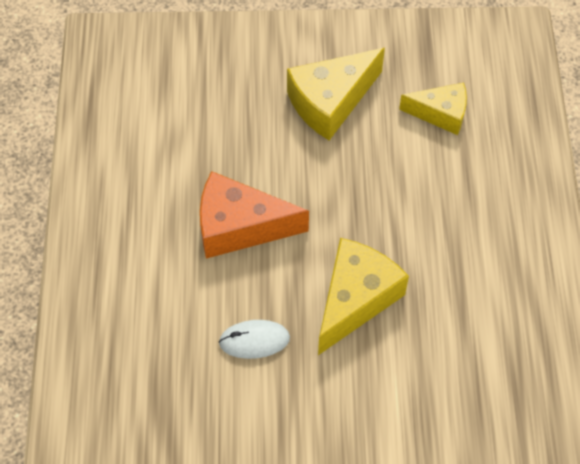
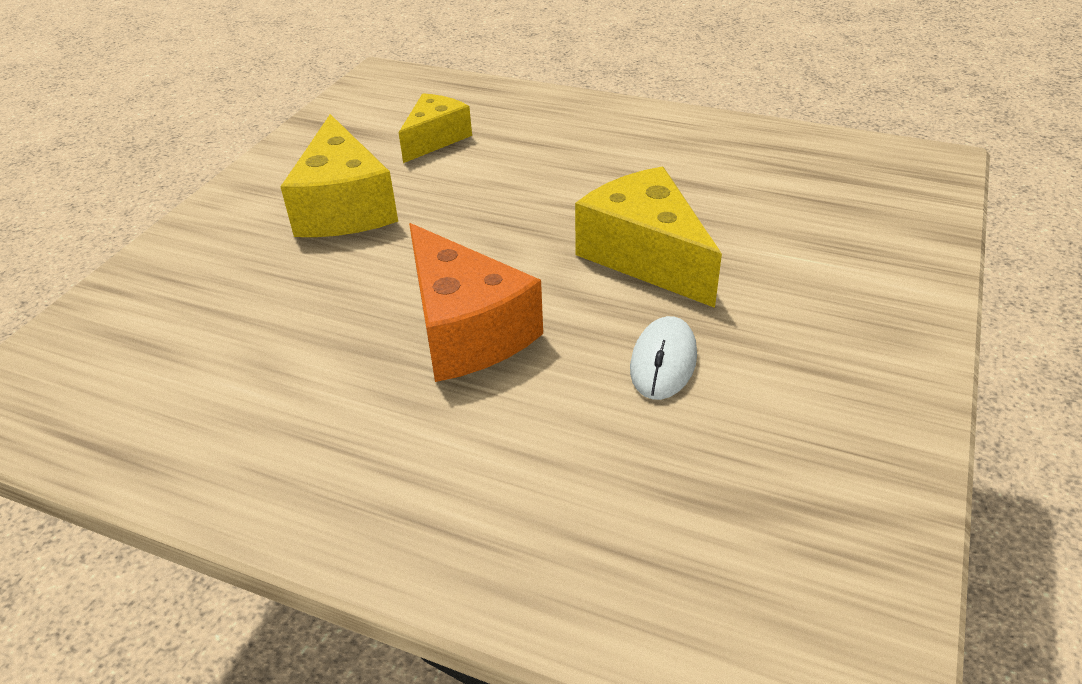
camera: 65 degrees left, 20 degrees down
orange cheese [200,171,309,259] -> orange cheese turned 60 degrees counterclockwise [409,223,543,382]

